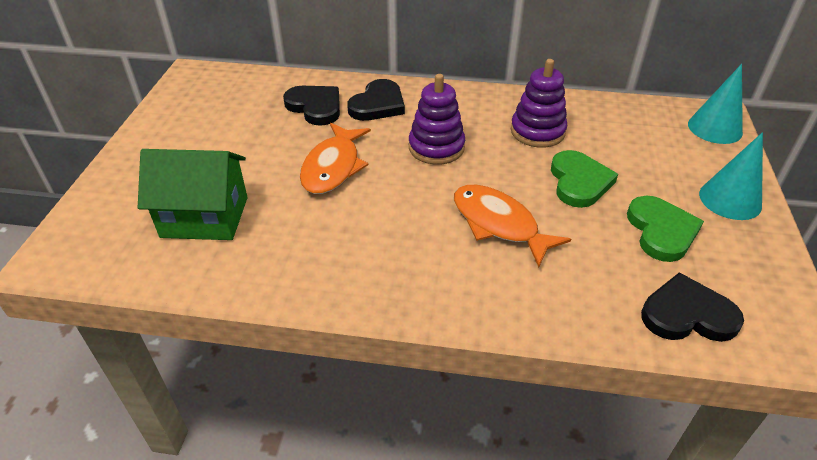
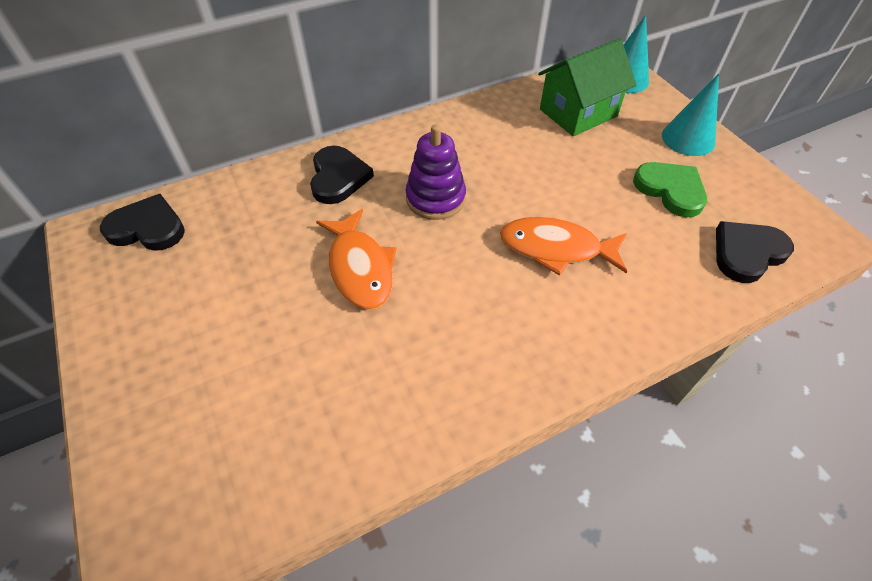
camera: 35 degrees left, 10 degrees up
green house [138,149,248,240] -> green house moved to [538,39,636,136]
black heart [283,86,340,126] -> black heart moved to [100,194,185,251]
purple stacking toy [511,59,567,148] -> none
green heart [551,150,618,208] -> none

